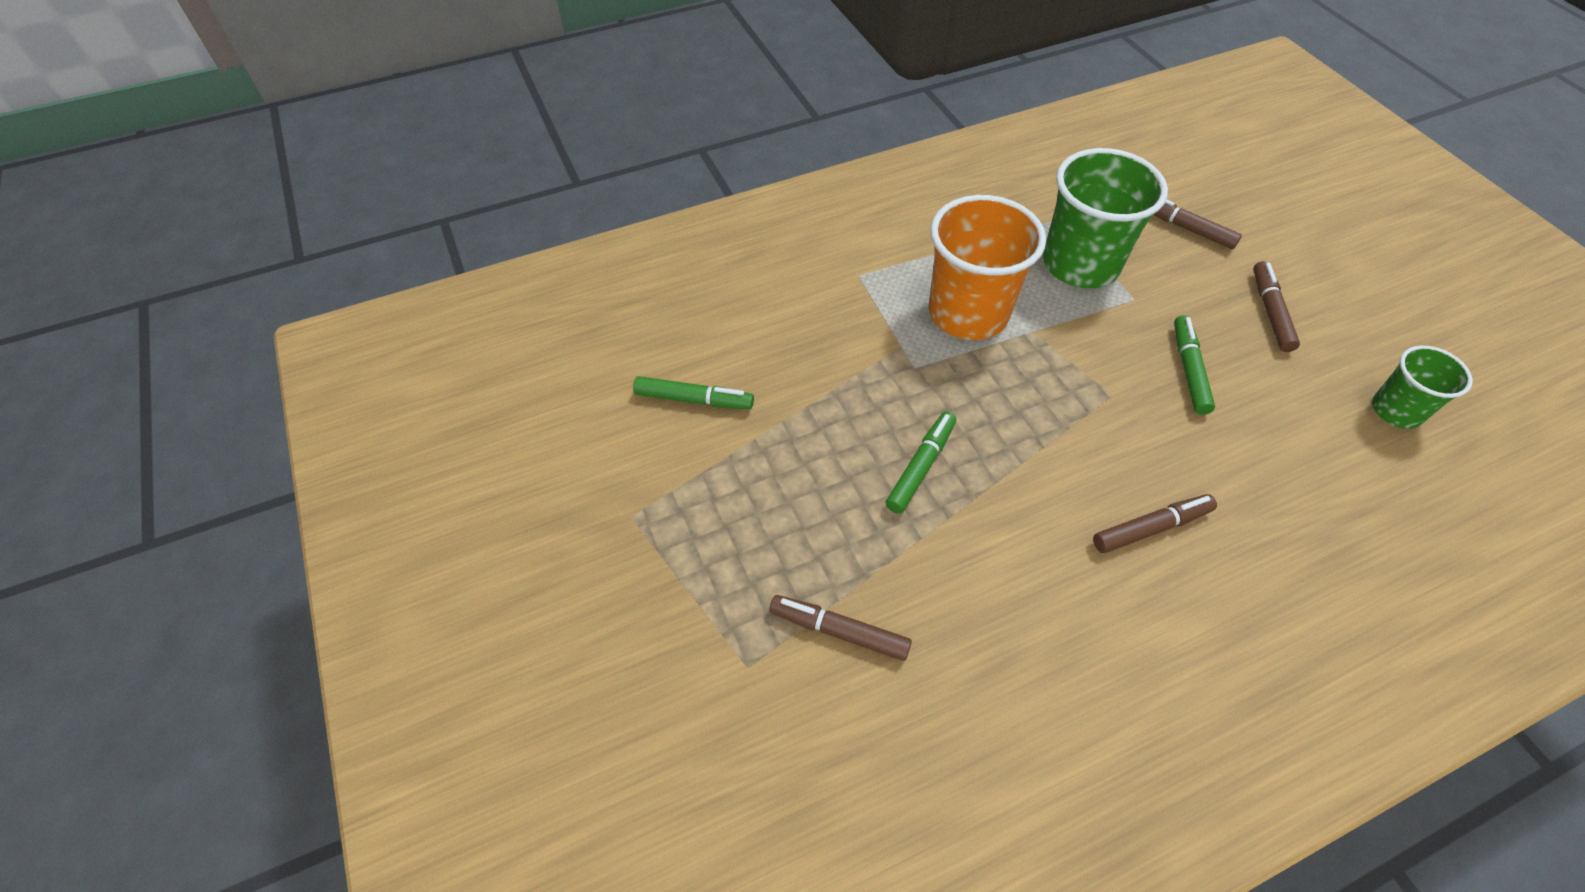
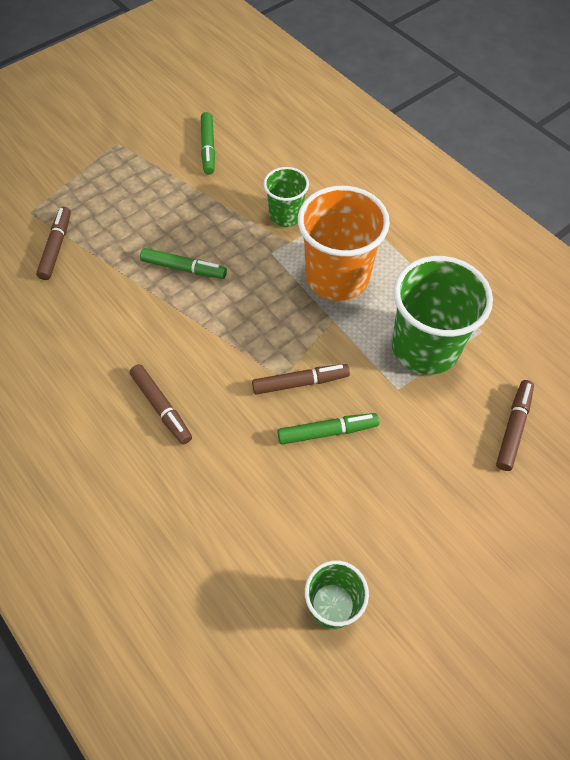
camera: 75 degrees right, 5 degrees up
brown marker [1253,261,1300,352] -> brown marker moved to [252,364,350,395]
none -> green cup [263,167,309,227]

